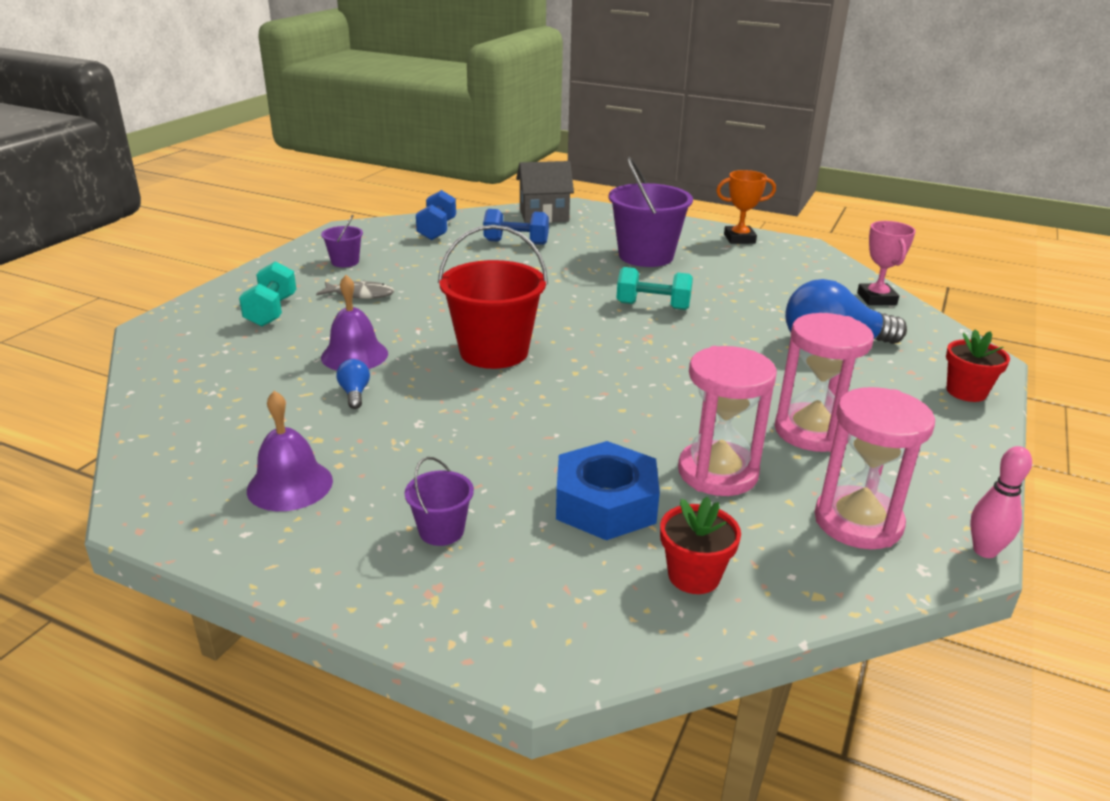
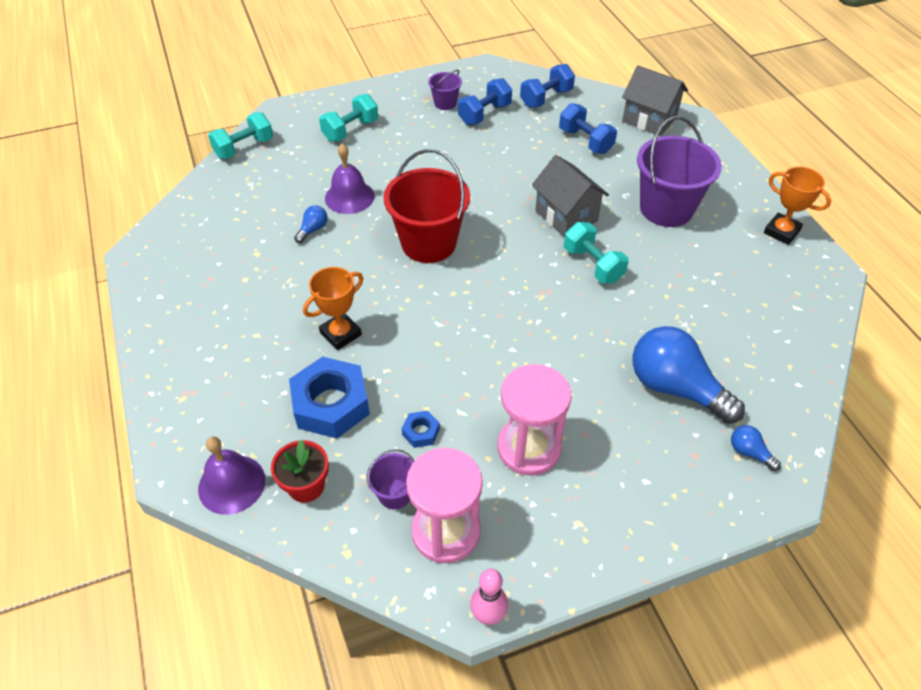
camera: 45 degrees right, 20 degrees up
purple bell [247,391,333,511] -> purple bell moved to [198,436,265,515]
grey fish [316,280,394,299] -> none
purple bucket [405,457,474,546] -> purple bucket moved to [367,449,415,509]
pink hourglass [678,346,777,496] -> blue nut [402,411,440,448]
pink trophy [857,221,916,305] -> none
red flower pot [946,329,1010,402] -> none
none -> turquoise dumbbell [208,112,273,159]
none -> orange trophy [303,267,363,350]
none -> blue dumbbell [458,78,512,125]
none -> grey house [532,155,609,238]
none -> blue light bulb [731,425,781,471]

